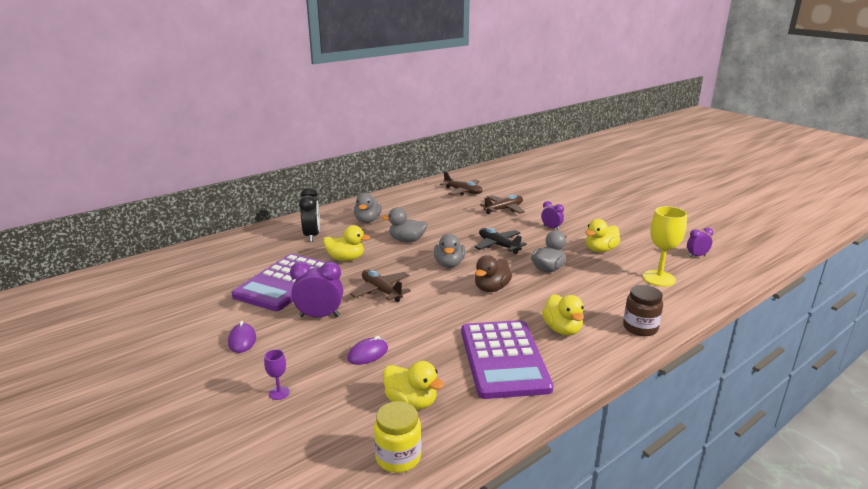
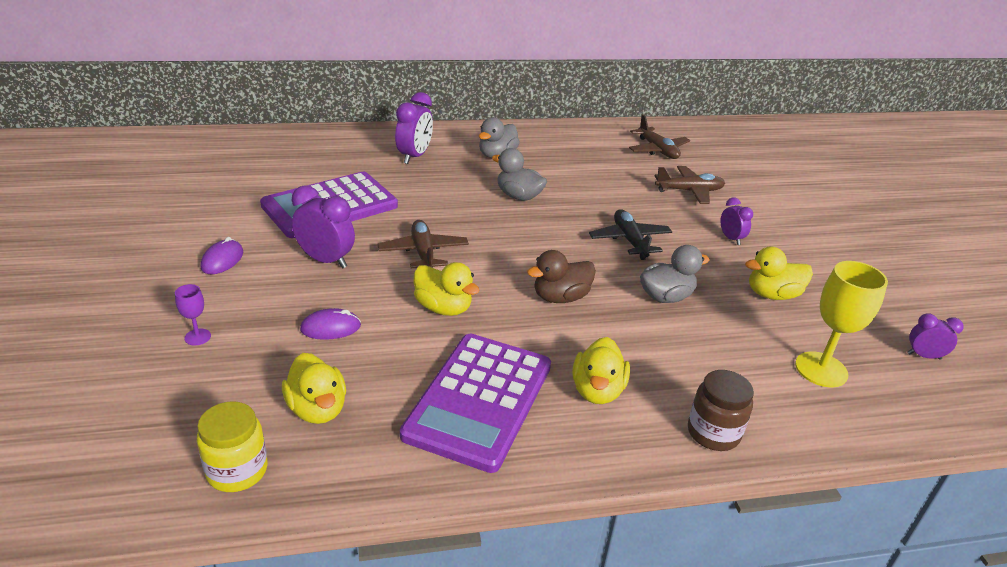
camera: 25 degrees right, 10 degrees up
black clock [299,187,320,242] -> purple clock [395,92,433,164]
yellow duck [323,225,370,261] -> yellow duck moved to [413,262,480,316]
grey duck [434,234,465,268] -> none

